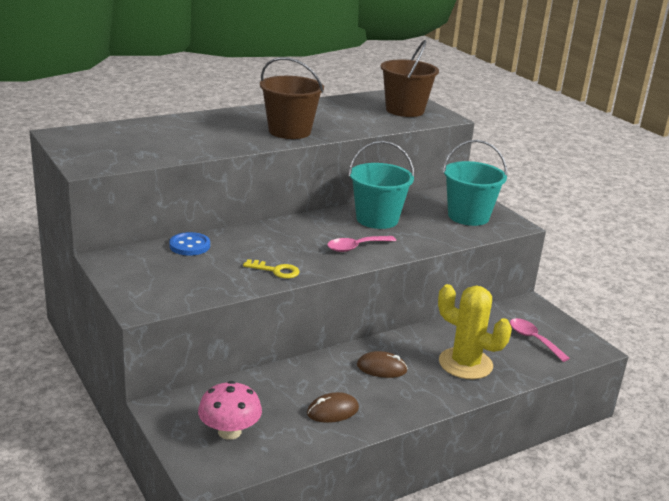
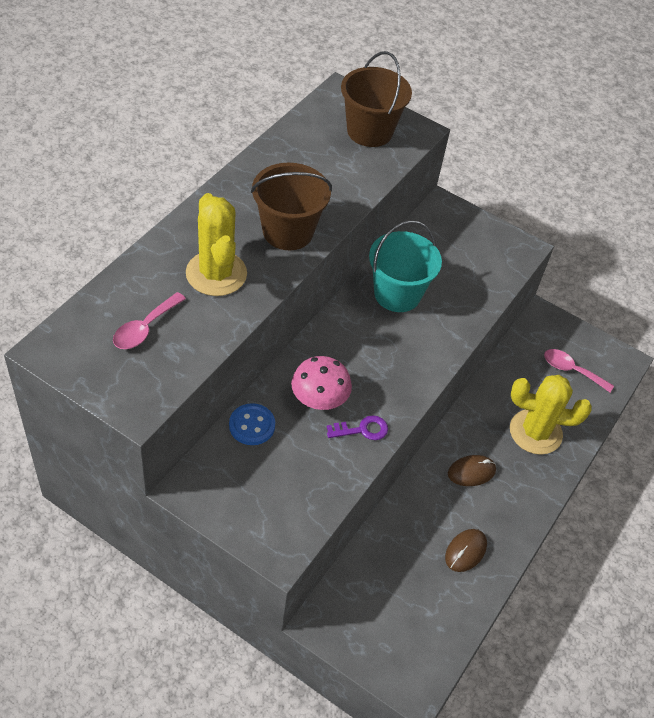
camera: 30 degrees left, 25 degrees up
pink mushroom [198,381,262,440] -> pink mushroom moved to [291,356,352,410]
yellow key [243,259,299,279] -> purple key [327,415,388,440]
pink spoon [327,236,396,252] -> pink spoon moved to [113,292,186,349]
turquoise bucket [443,140,507,226] -> none
none -> yellow cactus [186,193,247,296]

